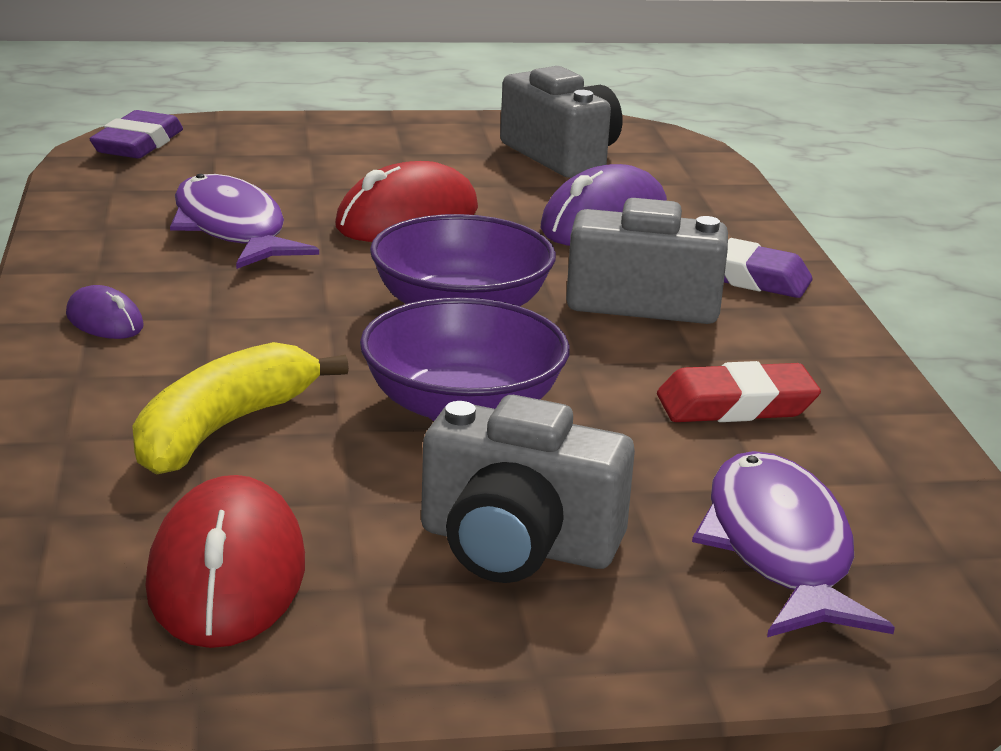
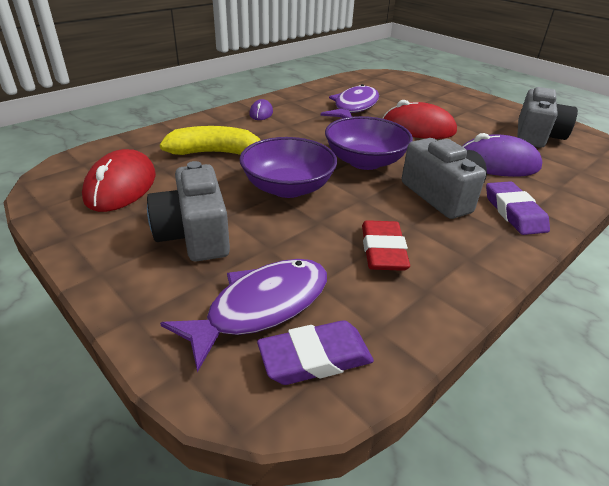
camera: 55 degrees right, 10 degrees up
purple eraser [90,110,183,159] -> purple eraser moved to [257,320,374,385]
red mouse [145,475,305,648] -> red mouse turned 45 degrees counterclockwise [82,149,156,212]
red eraser [657,361,821,422] -> red eraser turned 45 degrees clockwise [362,220,410,271]

